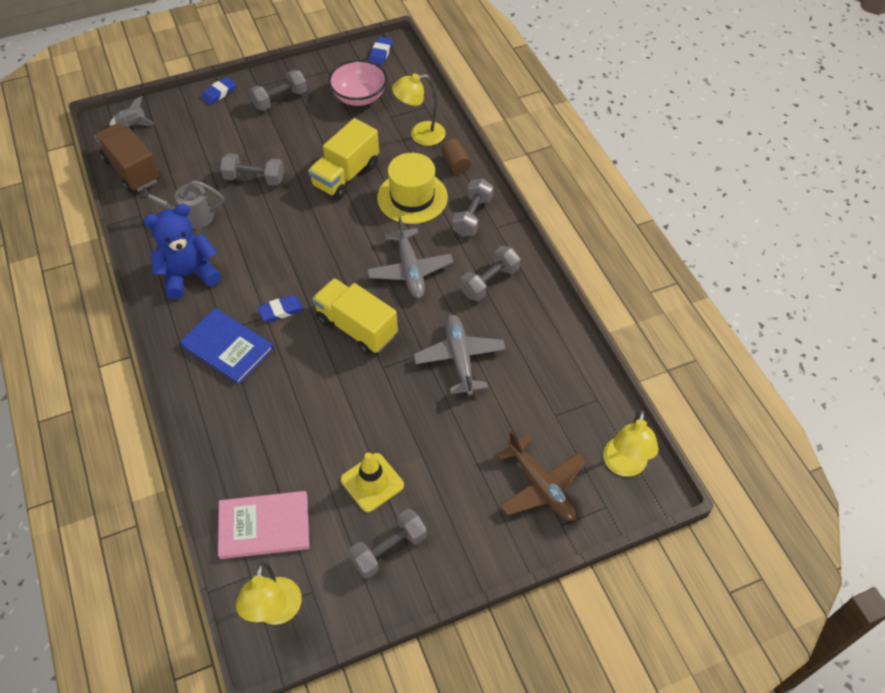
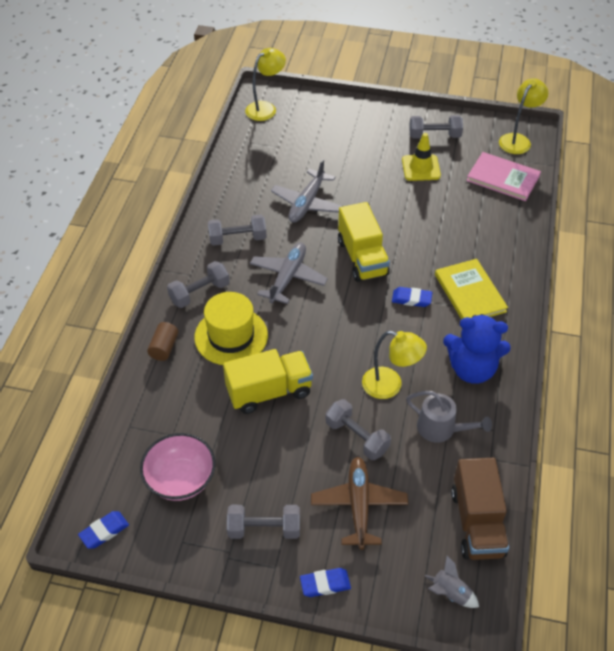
camera: 145 degrees left, 5 degrees down
blue book [180,308,274,384] -> yellow book [435,259,508,320]
yellow lamp [392,73,446,146] -> yellow lamp moved to [362,331,427,399]
brown plane [496,431,586,521] -> brown plane moved to [311,457,408,550]

